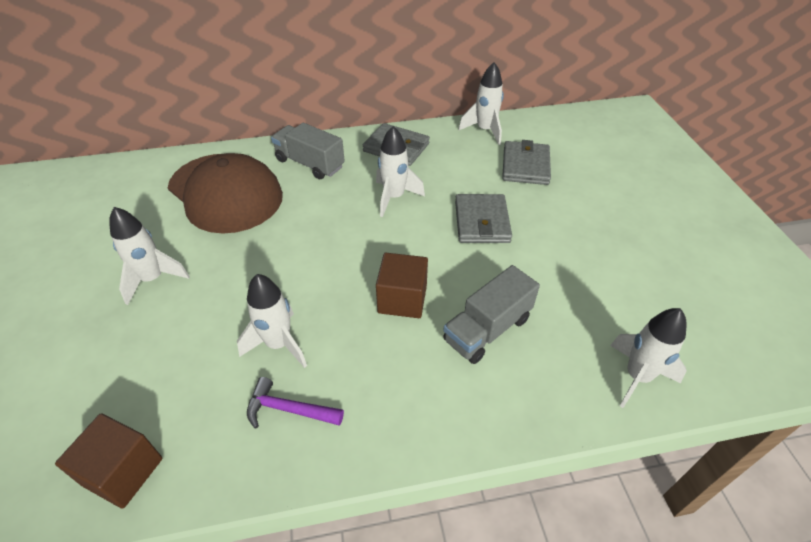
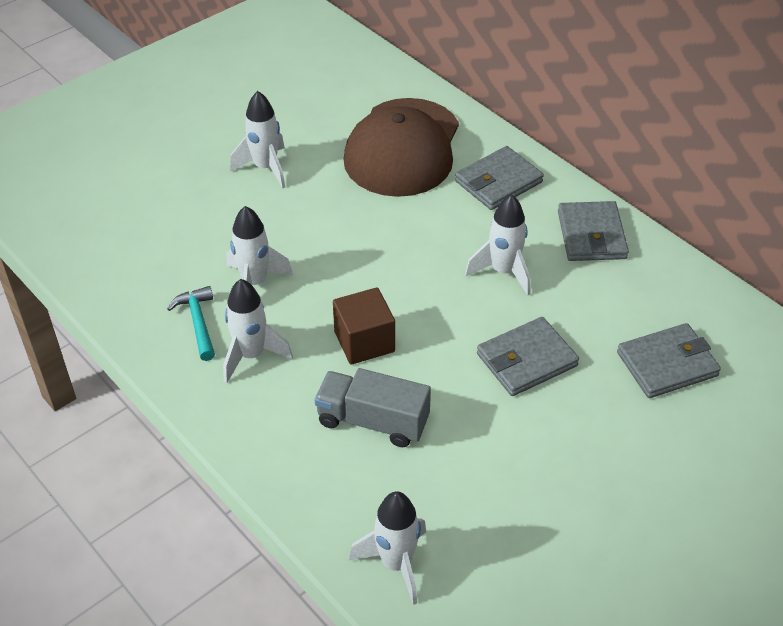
camera: 60 degrees right, 0 degrees up
brown cube [55,414,163,509] -> none
purple hammer [247,377,344,428] -> turquoise hammer [167,286,215,361]
grey truck [271,123,345,179] -> grey wallet [455,146,544,210]
white rocket [458,62,504,145] -> white rocket moved to [223,279,293,383]

